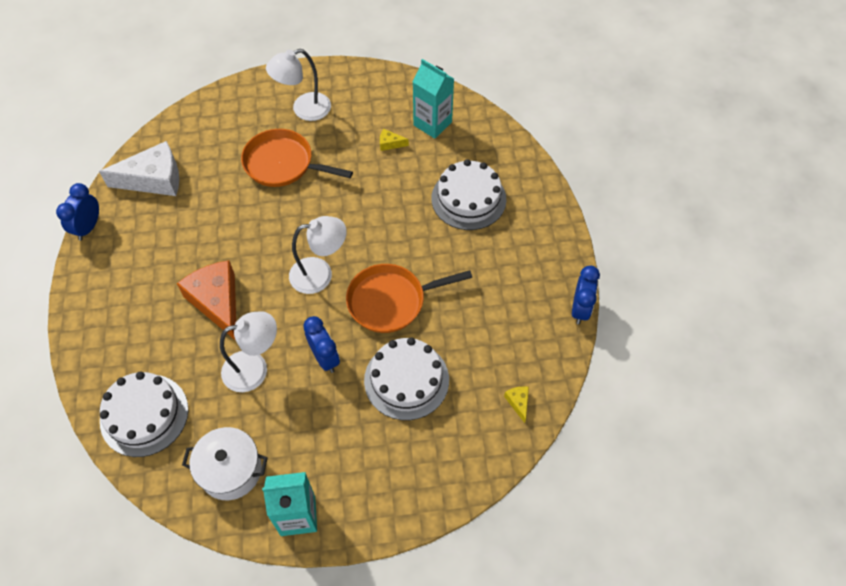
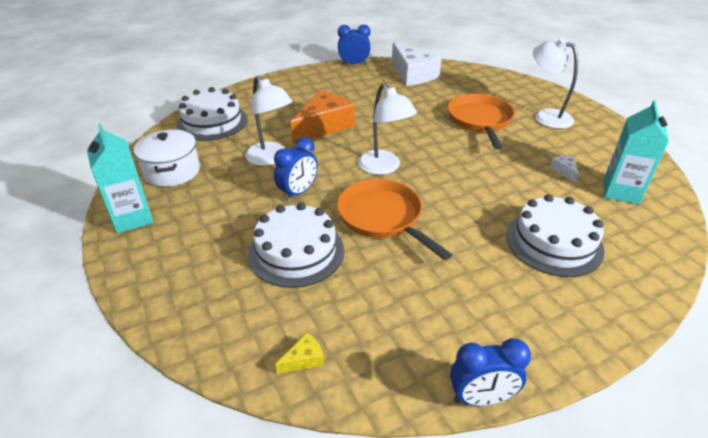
camera: 70 degrees right, 20 degrees down
yellow cheese [380,129,409,151] -> white cheese [550,155,579,183]

